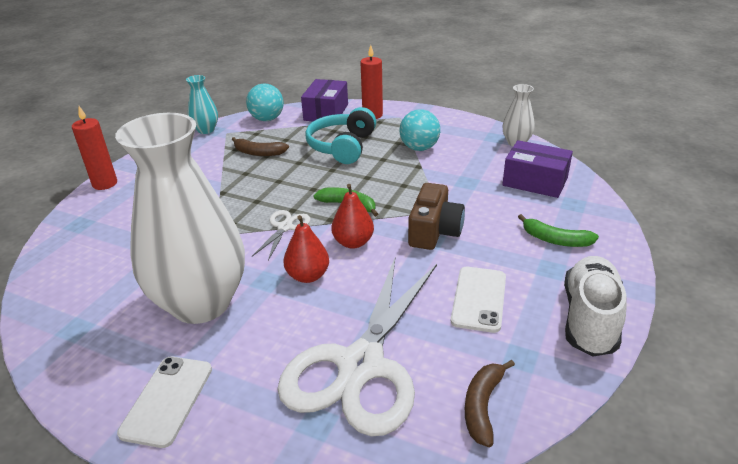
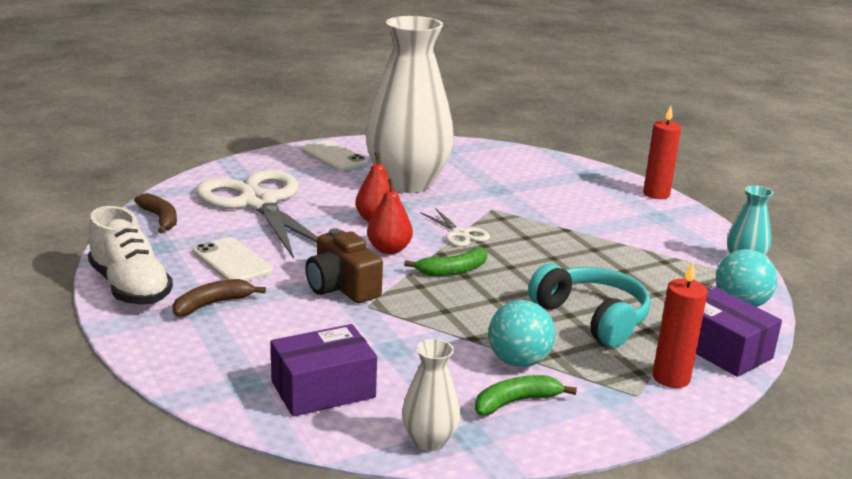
camera: 125 degrees right, 10 degrees down
brown banana [232,137,289,156] -> brown banana moved to [173,279,266,316]
green banana [518,214,599,247] -> green banana moved to [475,375,577,416]

